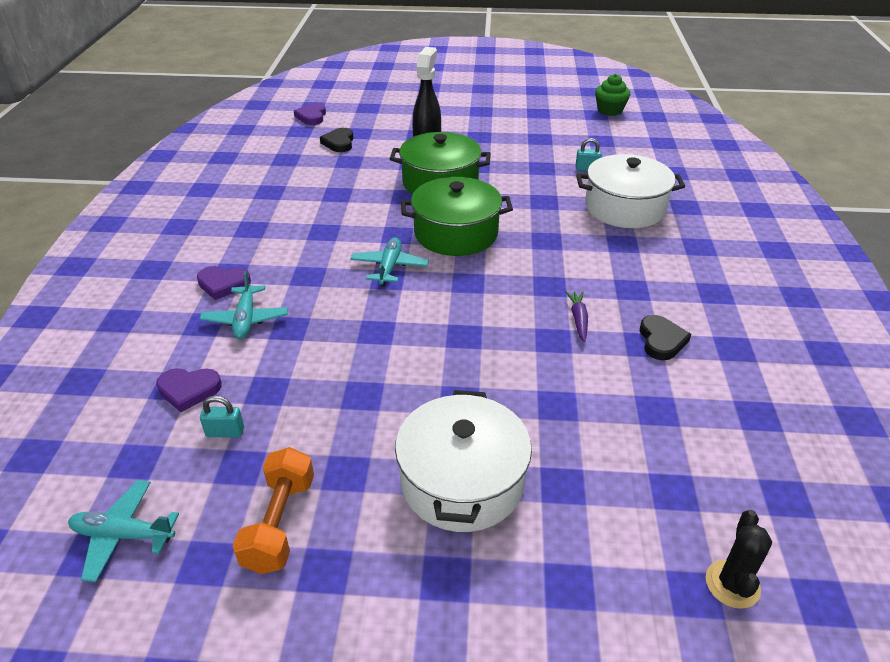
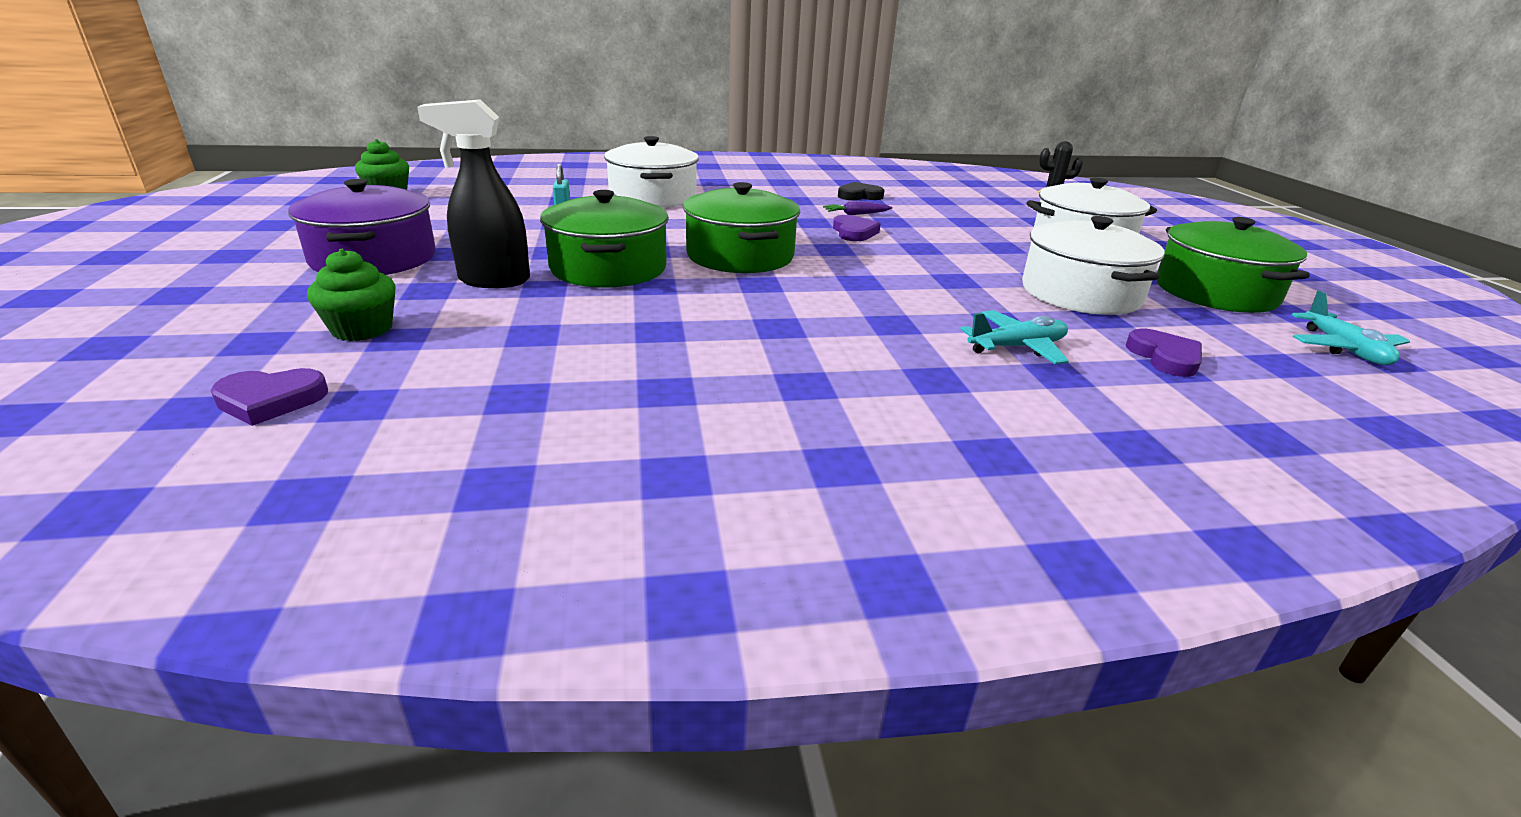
camera: 105 degrees left, 10 degrees down
purple heart [197,266,251,300] -> purple heart moved to [833,215,881,241]
turquoise padlock [200,395,244,437] -> none
orange dumbbell [233,447,314,574] -> green pot [1157,217,1310,313]
black heart [320,128,354,152] -> none
turquoise plane [350,237,429,287] -> none
none -> purple pot [288,179,436,275]
none -> green cupcake [307,249,396,341]
none -> white pot [1022,216,1165,315]

